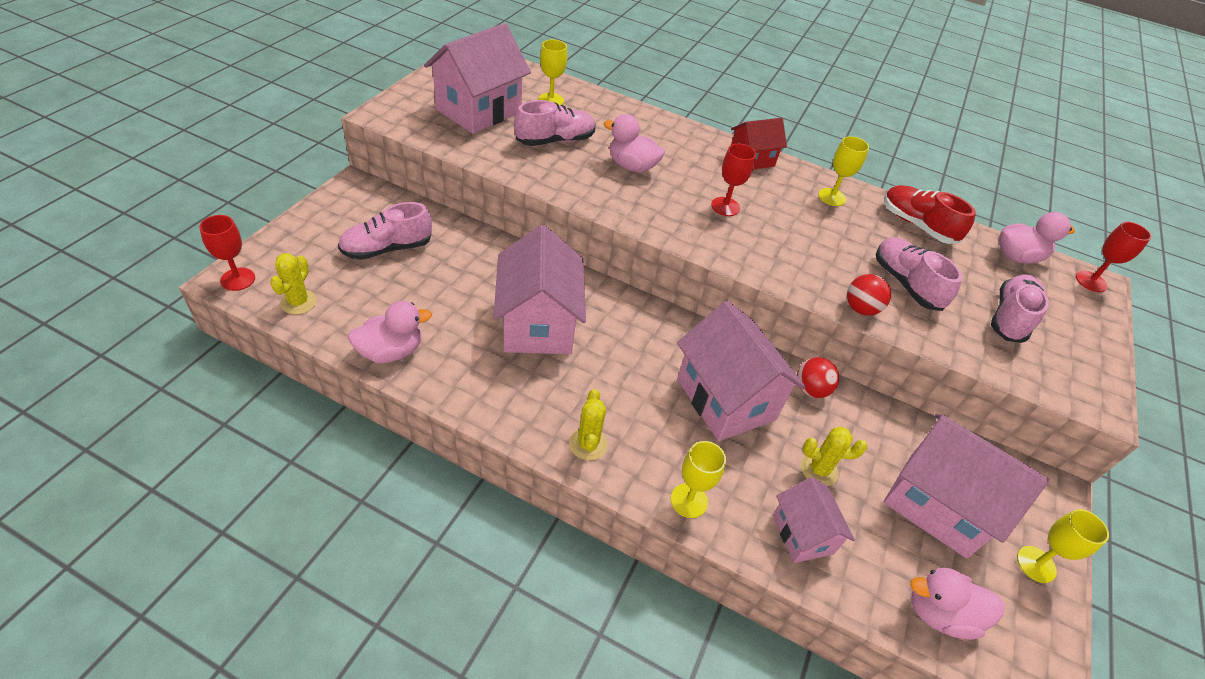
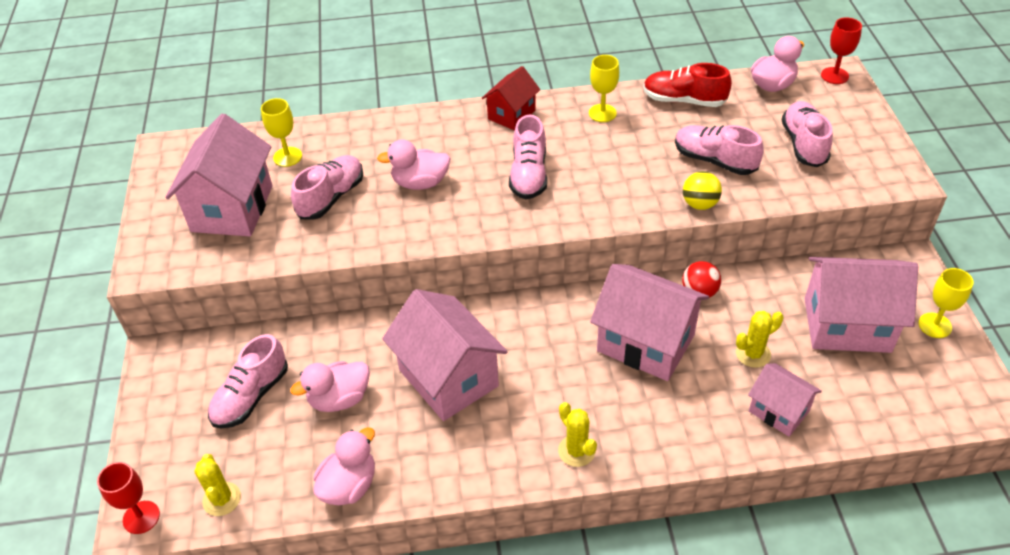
camera: 25 degrees left, 0 degrees up
yellow goblet [671,441,726,518] -> none
red goblet [711,144,756,216] -> pink shoe [509,114,547,199]
red ball [847,274,891,316] -> yellow ball [683,171,722,210]
pink duck [910,568,1005,640] -> pink duck moved to [290,361,370,412]

